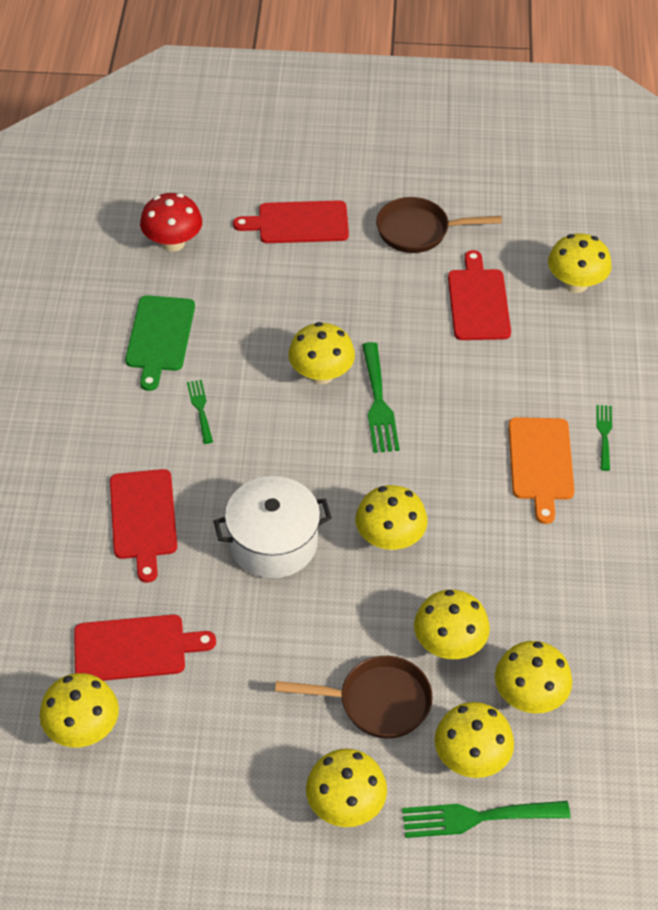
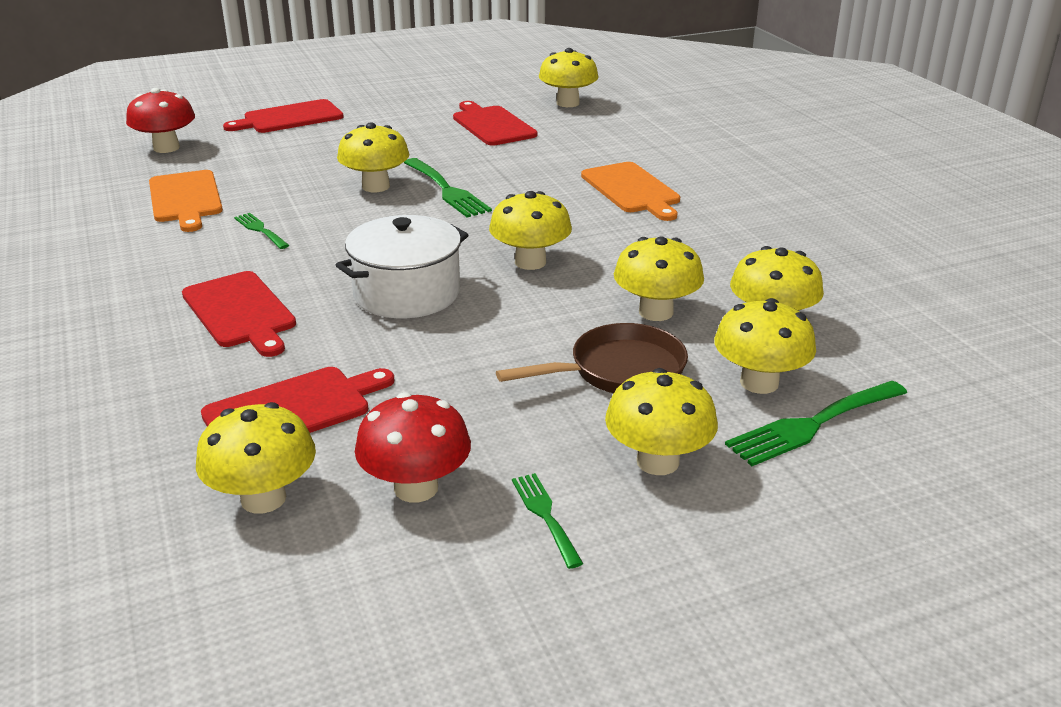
camera: 25 degrees left, 20 degrees down
green cutting board [125,295,195,391] -> orange cutting board [149,170,223,232]
brown pan [376,197,502,253] -> none
green fork [596,405,612,471] -> green fork moved to [512,473,584,569]
none -> red mushroom [355,392,471,503]

